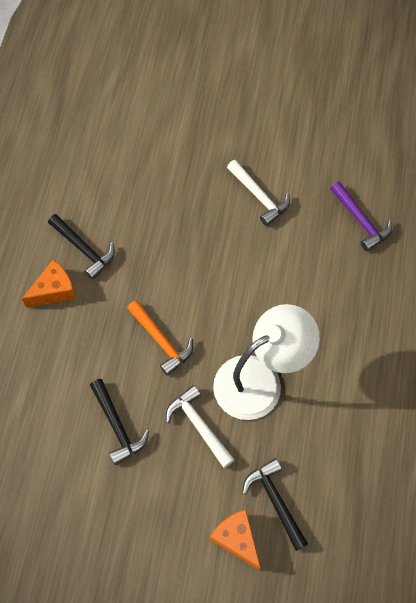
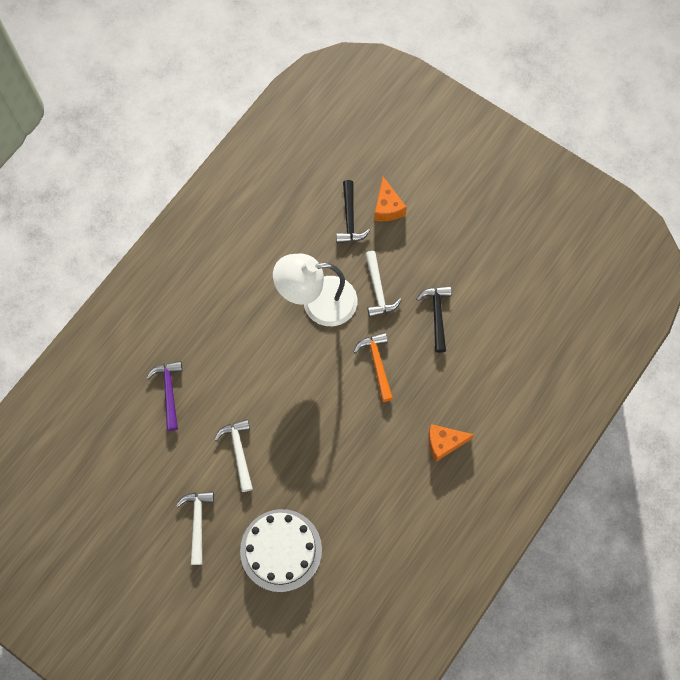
camera: 155 degrees left, 5 degrees up
black hammer [48,214,115,280] -> none
none -> white hammer [176,491,214,565]
none -> white cake [240,509,322,592]

